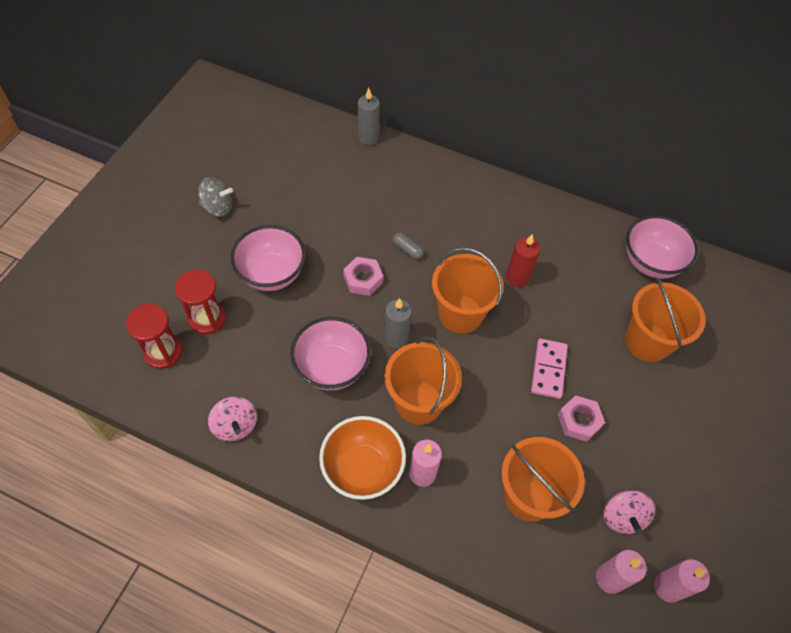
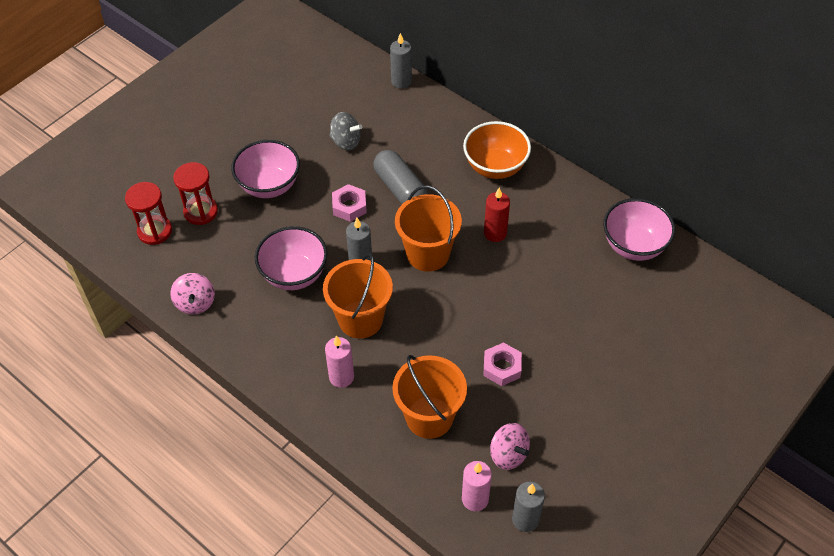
camera: 20 degrees right, 5 degrees down
grey spinning top [198,177,233,217] -> grey spinning top moved to [329,112,362,150]
orange bowl [319,416,406,500] -> orange bowl moved to [463,121,531,179]
grey capsule [393,233,424,259] -> grey capsule [373,150,428,204], size x2.15
pink domino [531,338,568,399] -> none
pink spinning top [604,490,655,534] -> pink spinning top turned 60 degrees counterclockwise [490,423,530,470]
orange bucket [625,278,706,362] -> none
pink candle [654,559,710,603] -> grey candle [512,482,545,532]

